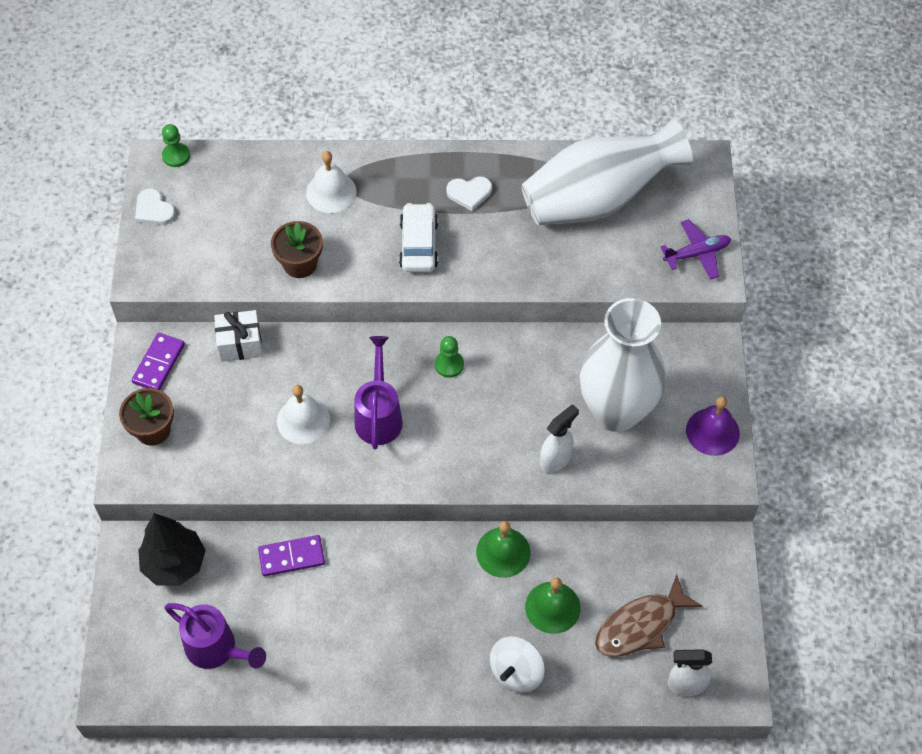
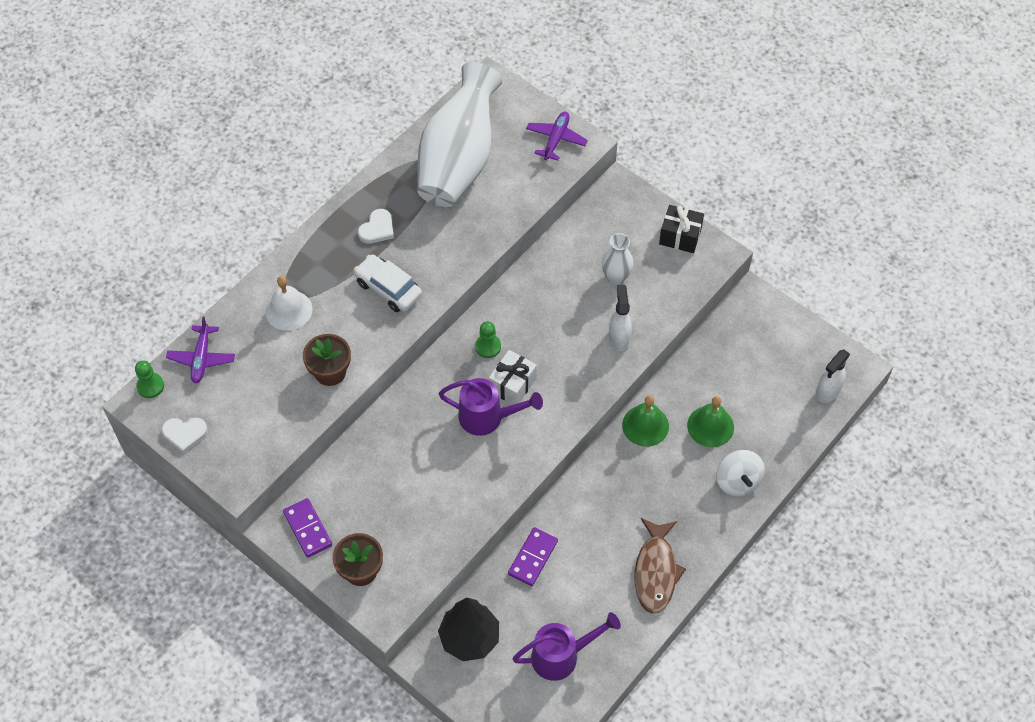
camera: 50 degrees left, 0 degrees up
white gift [214,310,263,362] -> white gift moved to [489,350,537,405]
white bell [277,385,330,444] -> none
purple watering can [354,336,403,449] -> purple watering can turned 150 degrees clockwise [439,378,543,436]
white vase [580,298,666,432] -> white vase [602,233,634,285], size x0.45
brown fish [595,574,702,657] -> brown fish moved to [635,518,686,614]
purple bell [686,396,740,456] -> black gift [659,205,704,253]
none -> purple plane [166,317,235,384]

